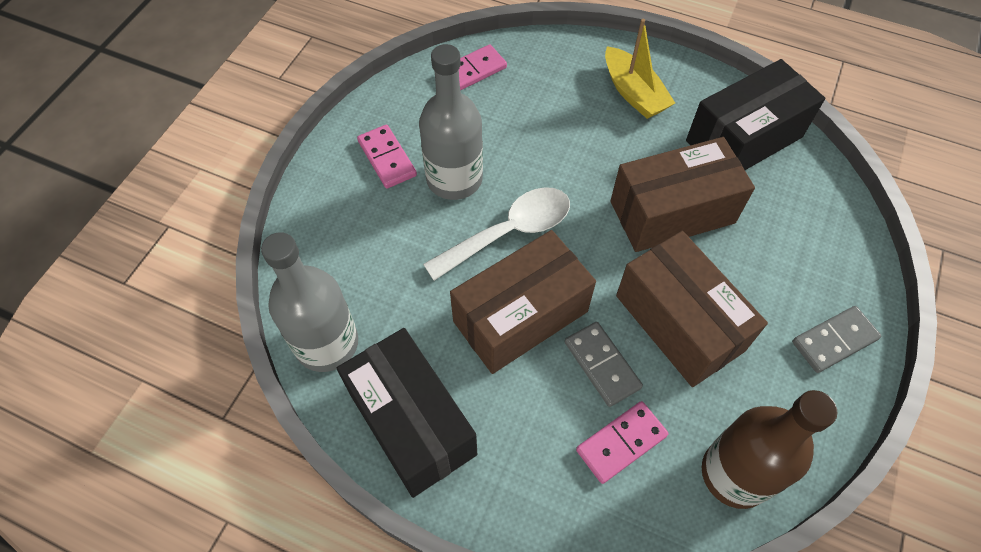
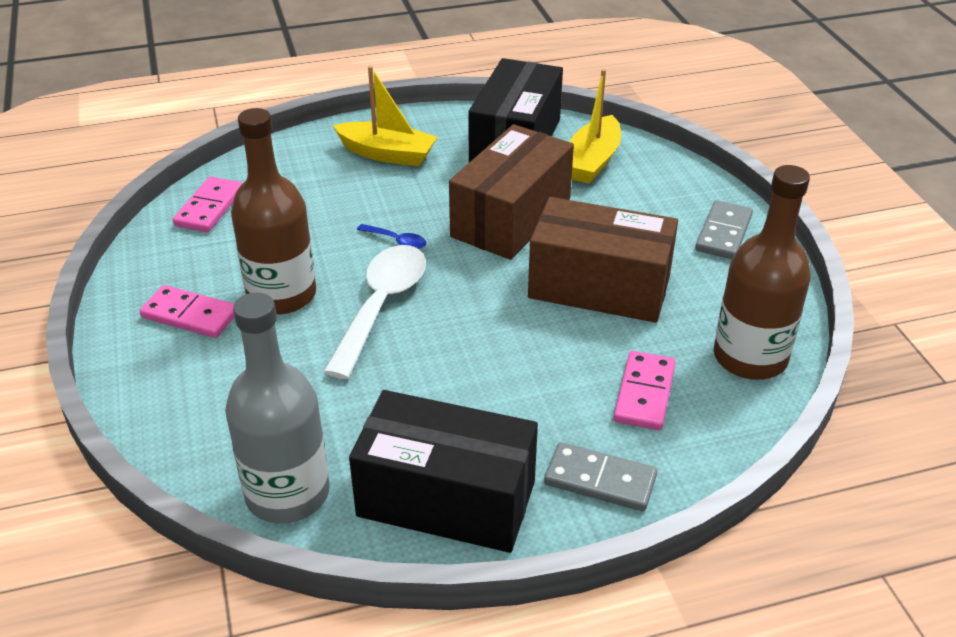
camera: 40 degrees left, 20 degrees down
grey bottle [419,44,483,200] -> brown bottle [231,108,316,314]
brown box [450,230,596,374] -> none
grey domino [565,322,643,407] -> grey domino moved to [544,442,657,511]
none -> blue spoon [357,224,426,249]
none -> yellow boat [570,69,621,184]

